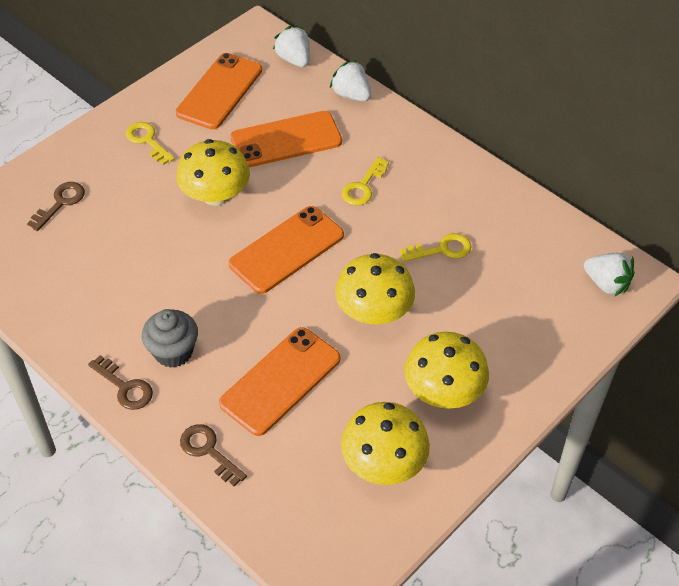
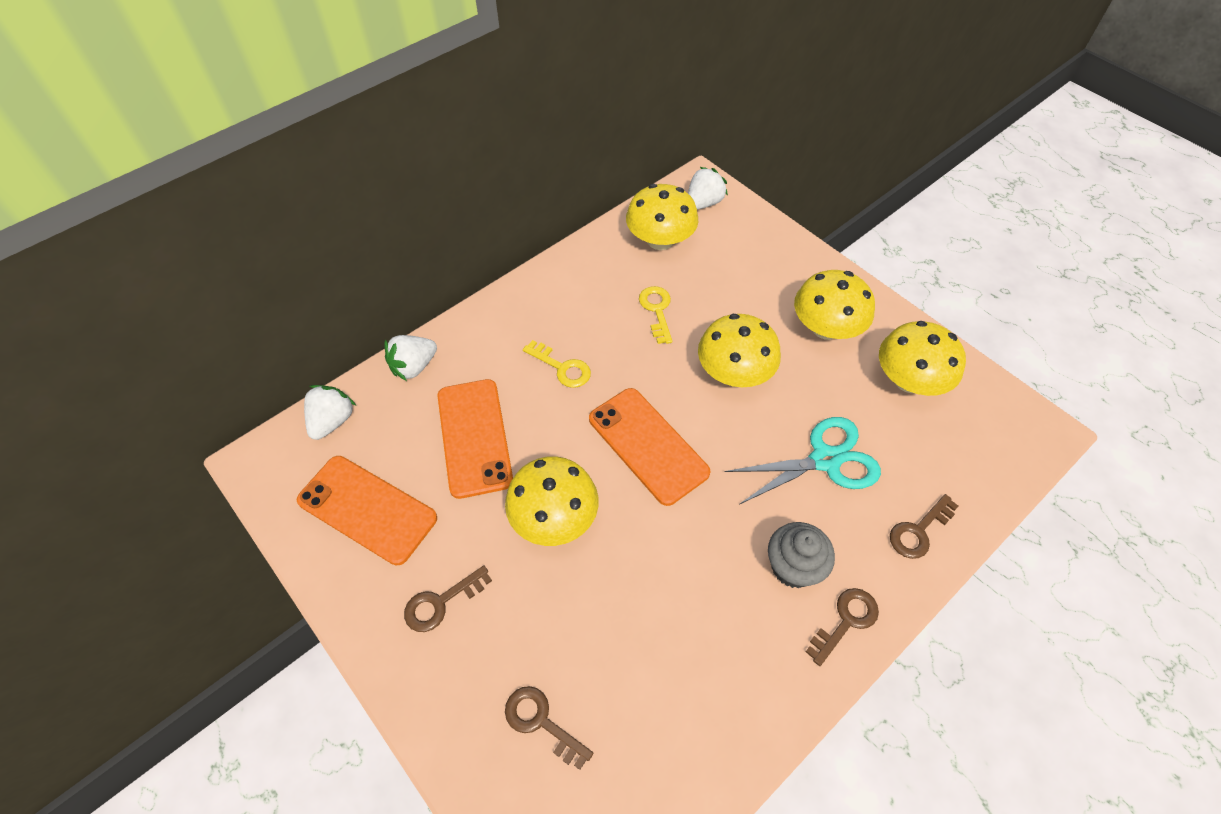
camera: 85 degrees left, 5 degrees up
yellow key [126,122,175,165] -> brown key [404,565,492,632]
orange phone [219,327,341,436] -> turquoise scissors [725,417,881,505]
white strawberry [273,26,310,67] -> white strawberry turned 135 degrees clockwise [304,385,356,440]
none -> yellow mushroom [626,184,698,250]

